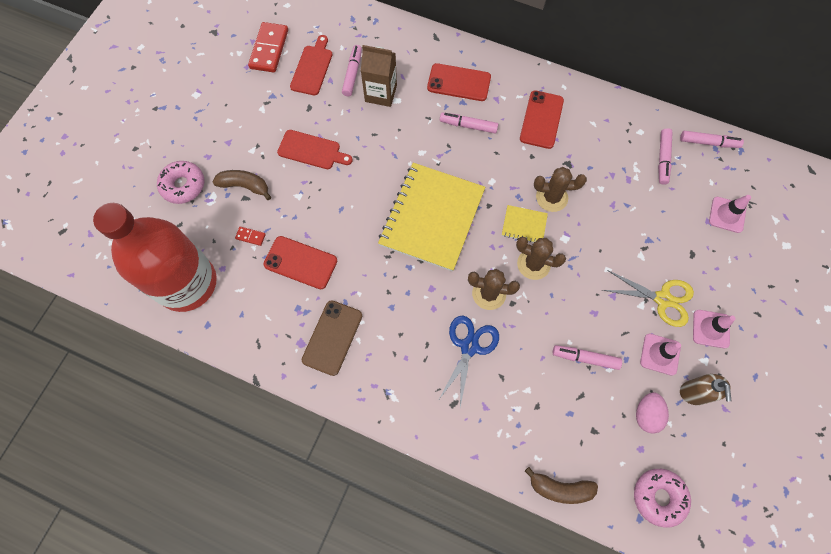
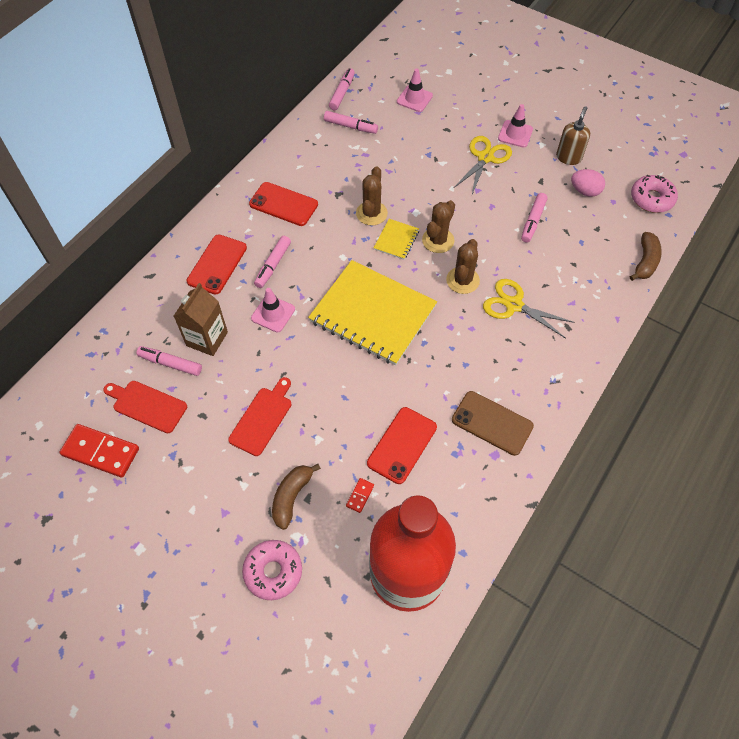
camera: 80 degrees left, 10 degrees down
blue scissors [439,316,499,407] -> yellow scissors [483,279,575,338]
pink traffic cone [640,334,681,376] -> pink traffic cone moved to [251,288,295,332]
brown soap dispenser [680,374,732,405] -> brown soap dispenser turned 75 degrees counterclockwise [556,106,590,165]

